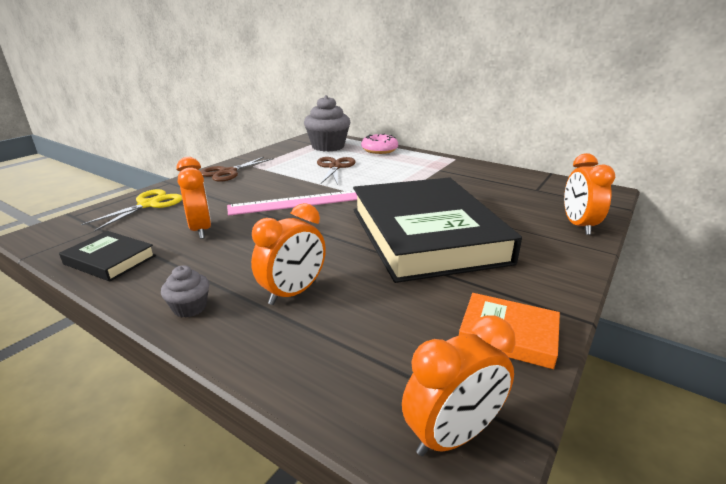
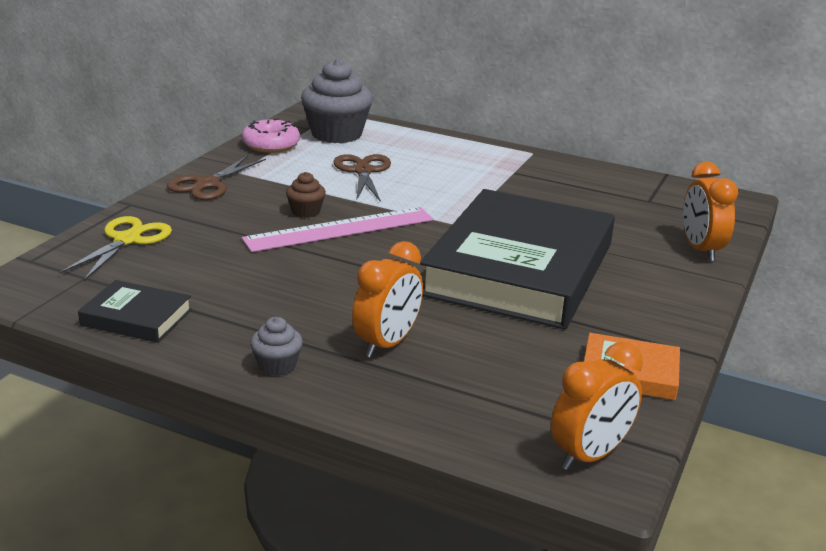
camera: 10 degrees left, 0 degrees up
orange clock [177,157,211,239] -> none
black book [353,177,522,283] -> black book turned 45 degrees clockwise [420,189,615,329]
pink donut [361,134,398,154] -> pink donut moved to [242,118,300,153]
none -> brown cupcake [286,172,326,218]

